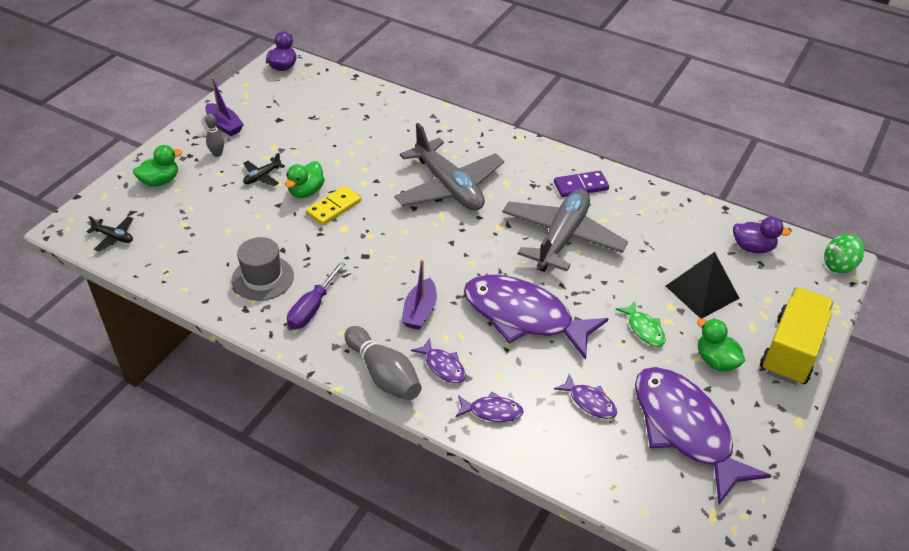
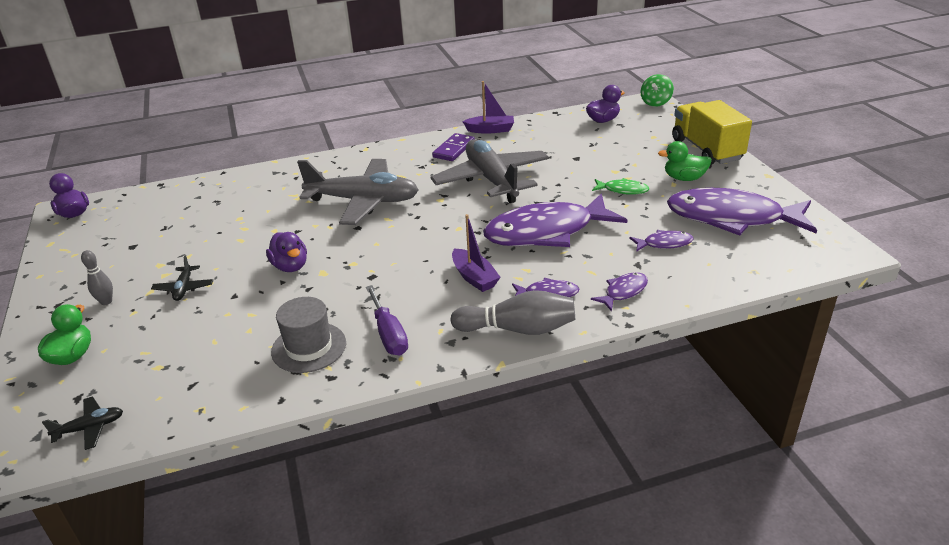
camera: 45 degrees left, 10 degrees down
purple boat [205,77,244,136] -> purple boat moved to [462,81,514,134]
green duck [285,161,325,198] -> none
yellow domino [306,186,361,225] -> purple duck [266,232,307,272]
black pyramid [666,252,740,319] -> none

